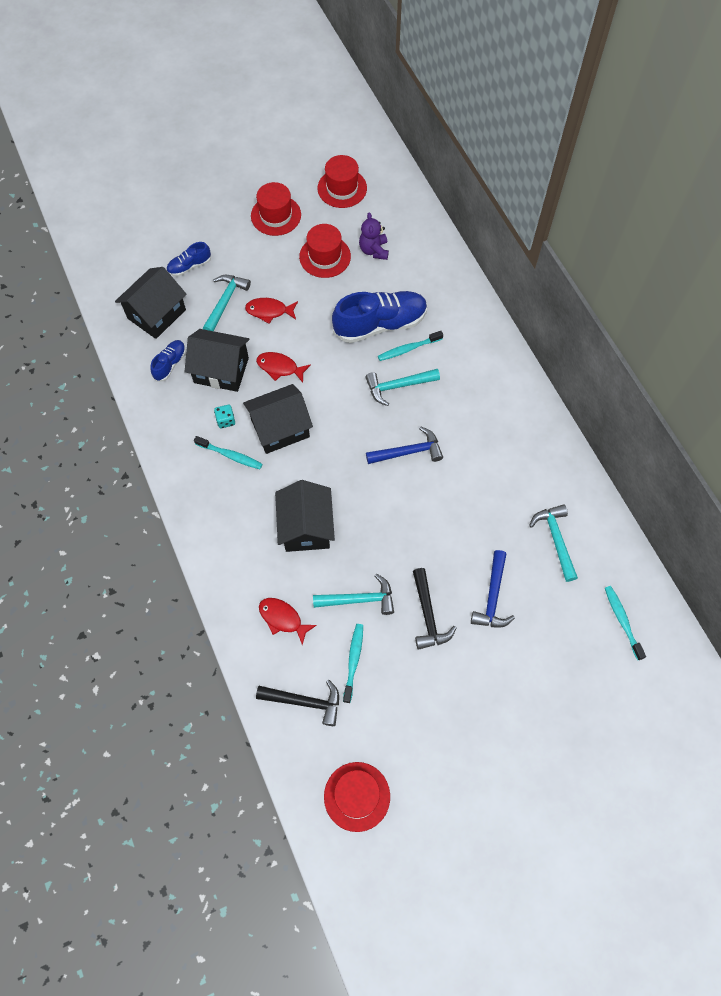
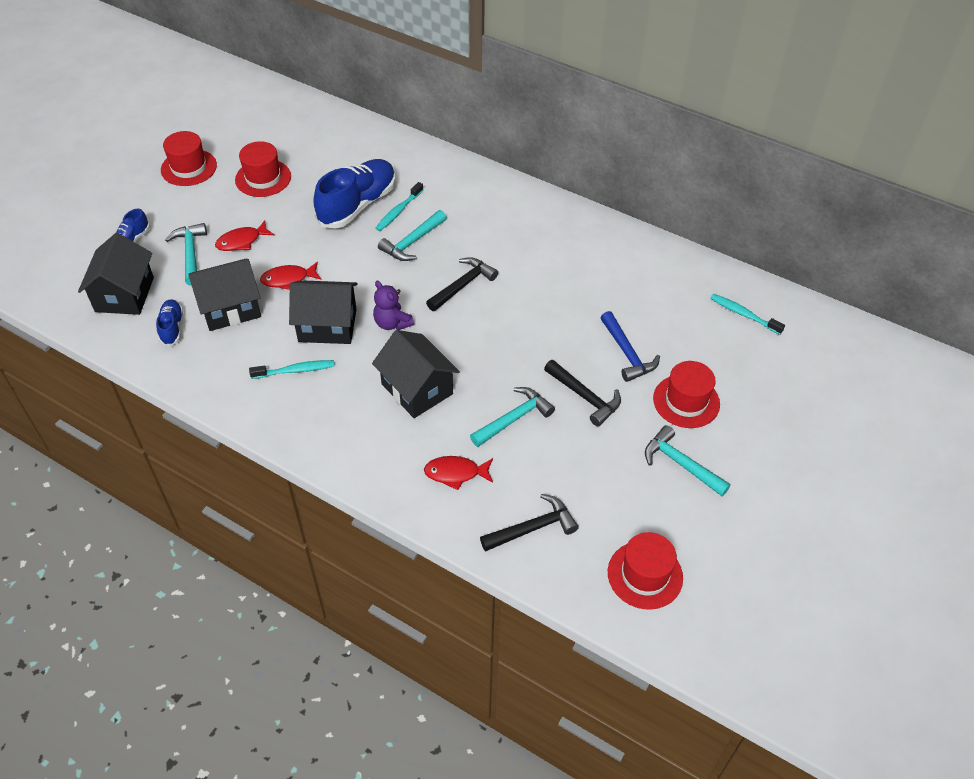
camera: 35 degrees left, 15 degrees down
turquoise dice [214,405,235,428] -> none
black house [243,384,313,454] -> black house turned 60 degrees clockwise [289,280,358,344]
red hat [317,155,367,208] -> red hat moved to [653,361,720,428]
turquoise toothbrush [343,624,363,703] -> none
purple teddy bear [359,212,389,260] -> purple teddy bear moved to [373,281,414,330]
blue hammer [366,426,443,464] -> black hammer [426,257,498,311]
turquoise hammer [529,504,578,582] -> turquoise hammer moved to [645,425,731,496]

